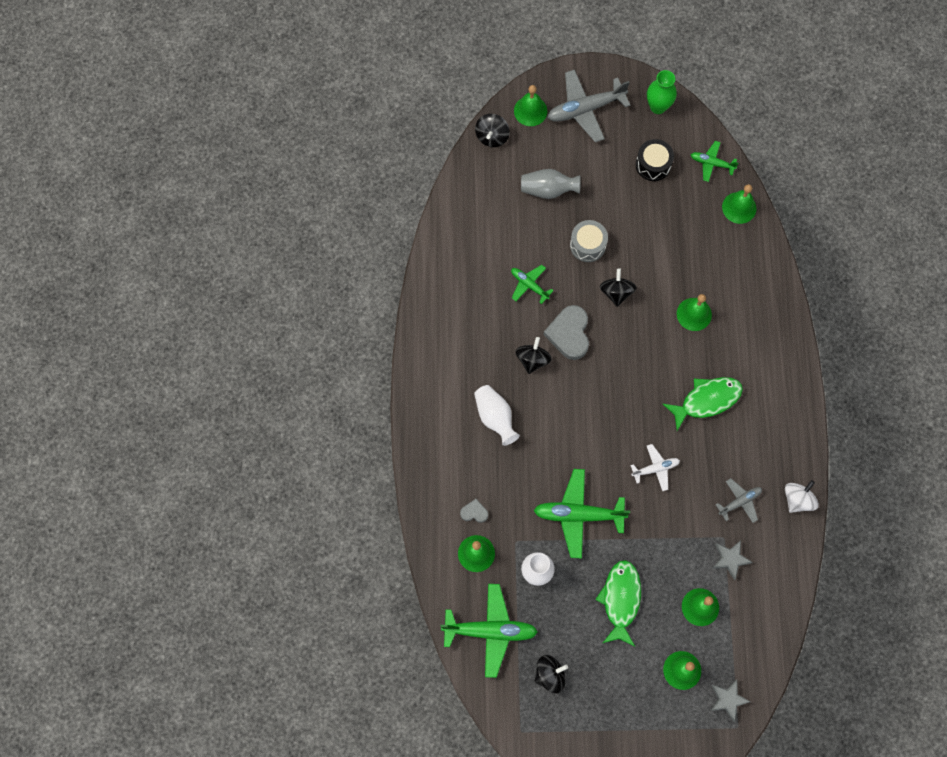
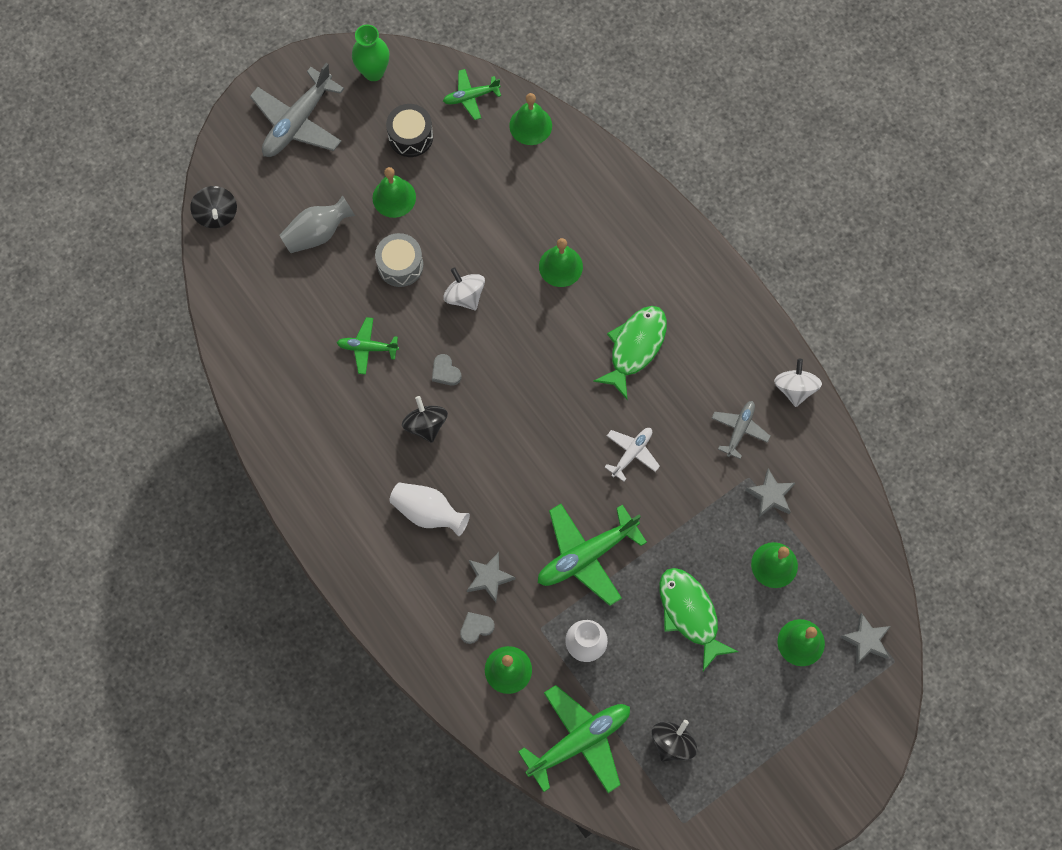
camera: 35 degrees left, 0 degrees up
green bell [514,85,547,126] -> green bell moved to [372,167,416,218]
grey heart [543,305,589,360] -> grey heart [432,354,461,386], size x0.50
black spinning top [600,268,637,307] -> white spinning top [443,268,485,310]
none -> grey star [467,552,516,603]

